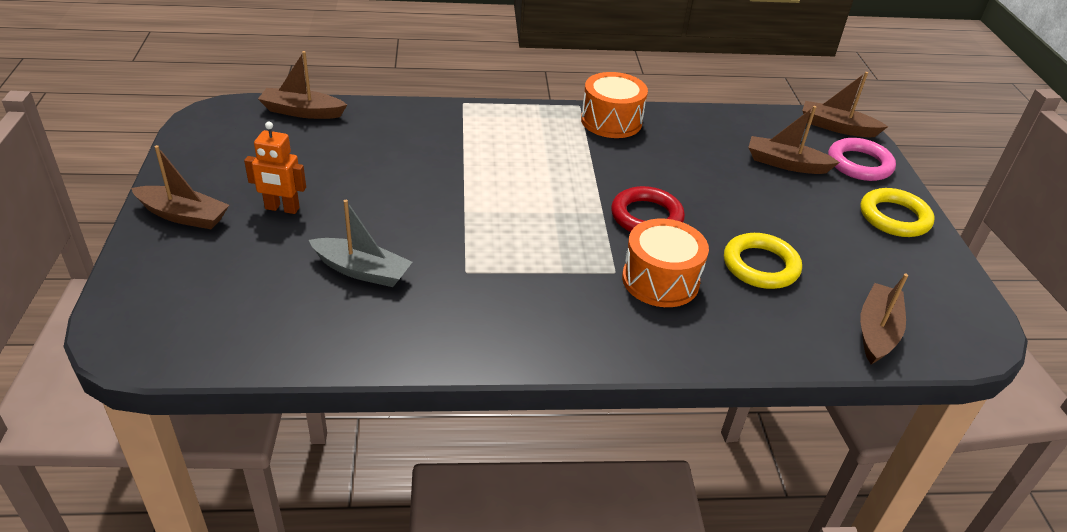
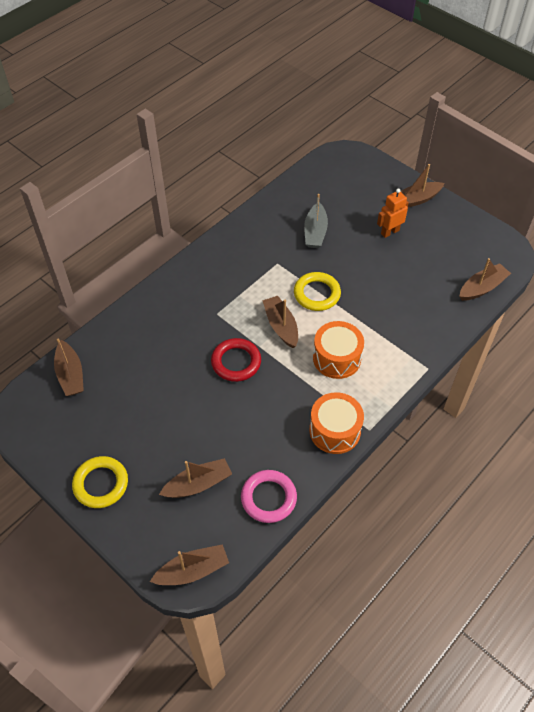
camera: 140 degrees right, 15 degrees up
grey boat [309,200,412,287] -> grey boat turned 60 degrees counterclockwise [304,194,328,248]
orange drum [622,219,709,307] -> orange drum moved to [313,321,364,379]
yellow ring [724,233,802,289] -> yellow ring moved to [294,272,341,311]
pink ring [828,138,896,181] -> pink ring moved to [241,470,297,523]
none -> brown boat [262,296,298,348]

